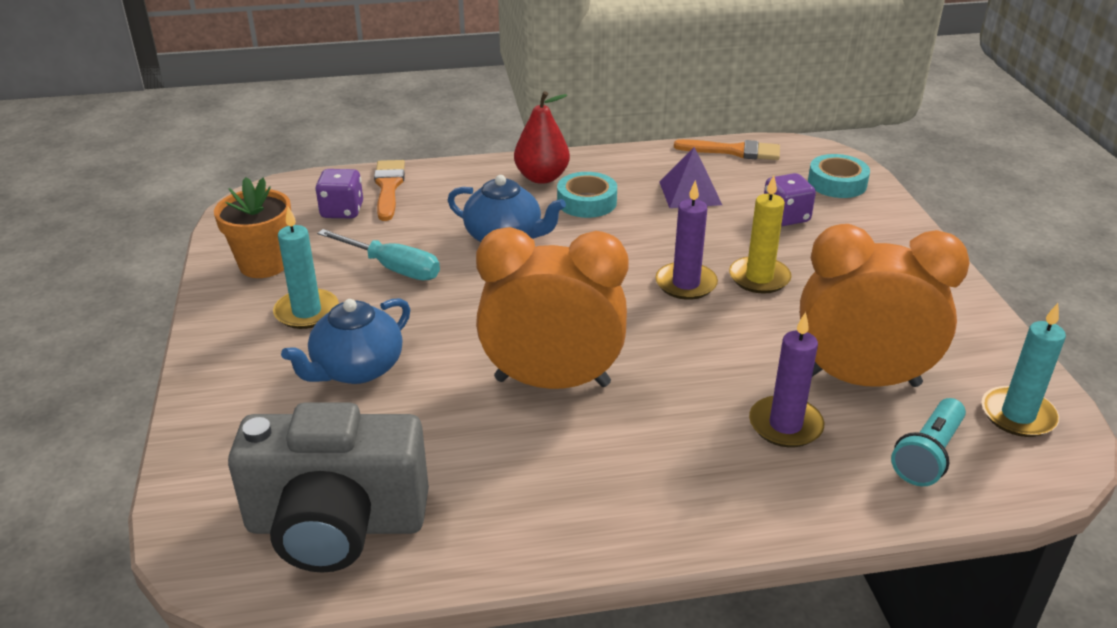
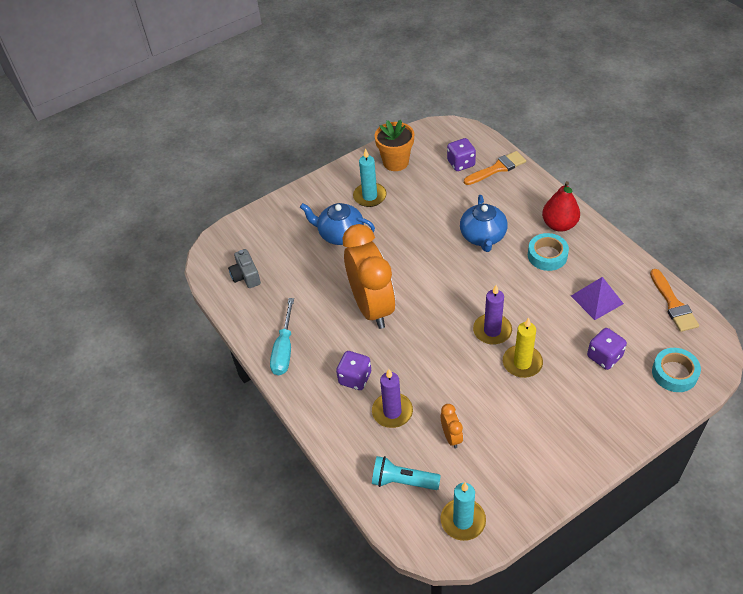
camera: 70 degrees right, 15 degrees up
grey camera [228,403,429,573] -> grey camera [228,249,261,288], size x0.45
turquoise screwdriver [317,229,440,280] -> turquoise screwdriver moved to [270,298,294,375]
orange clock [800,224,969,387] -> orange clock [441,404,463,449], size x0.40
none -> purple dice [336,351,371,390]

